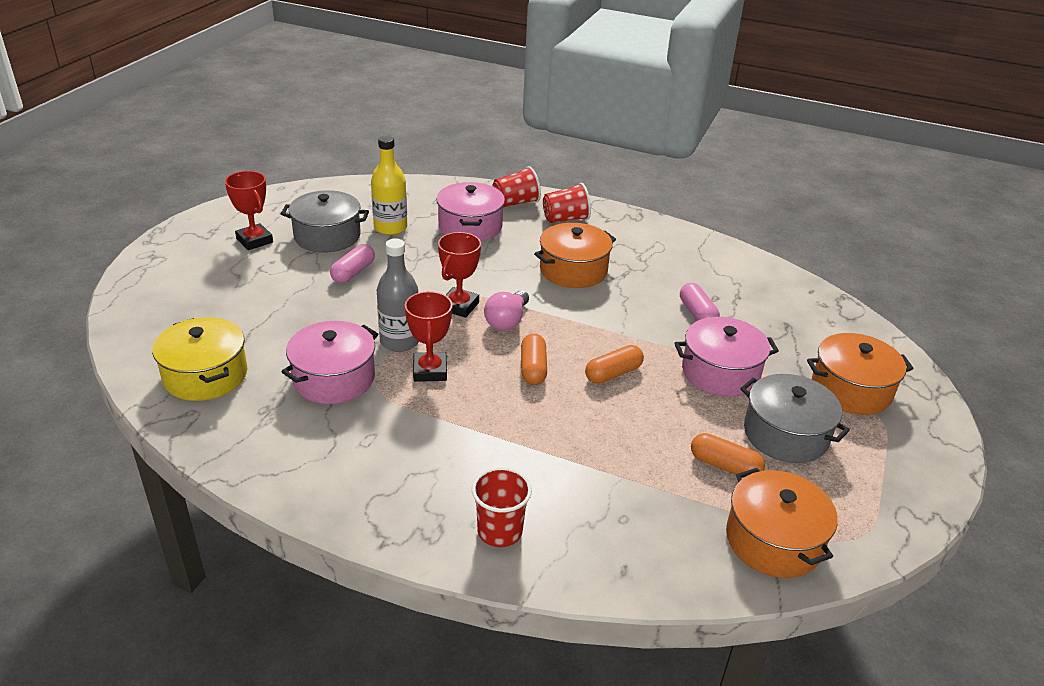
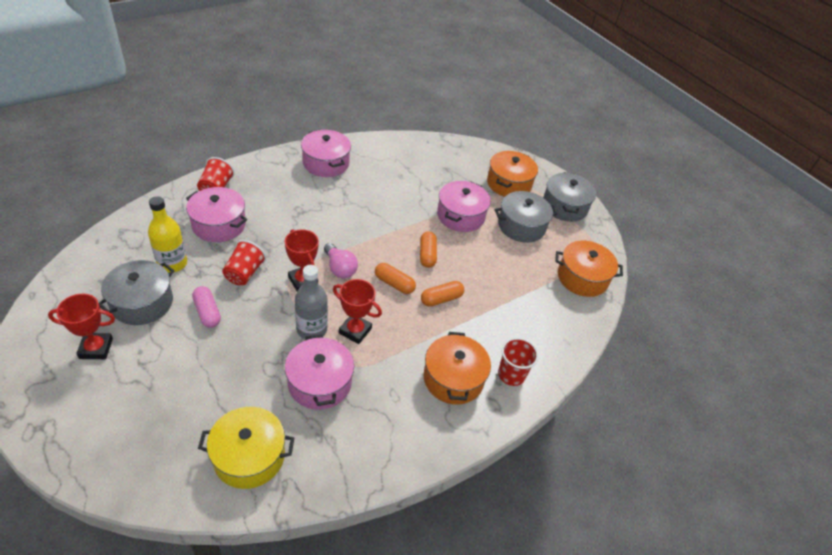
camera: 60 degrees left, 10 degrees up
orange pot [534,223,616,288] -> orange pot moved to [424,332,491,404]
red cup [543,183,591,223] -> red cup moved to [222,240,266,285]
pink capsule [680,283,720,321] -> none
orange capsule [691,433,765,478] -> orange capsule moved to [421,281,464,307]
none -> pink pot [301,130,351,177]
none -> grey pot [543,172,596,222]

